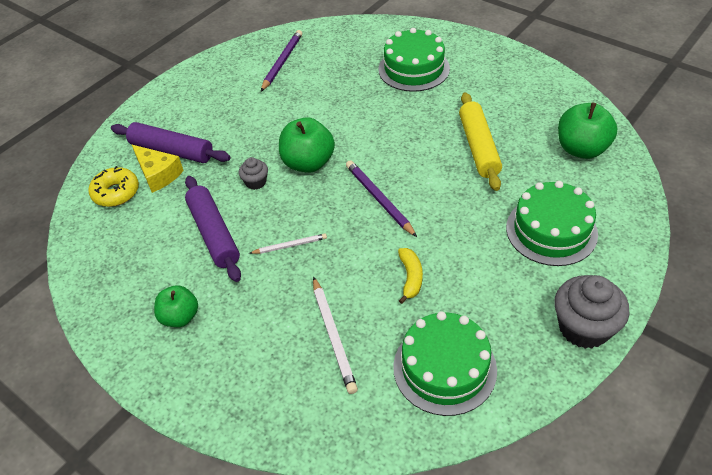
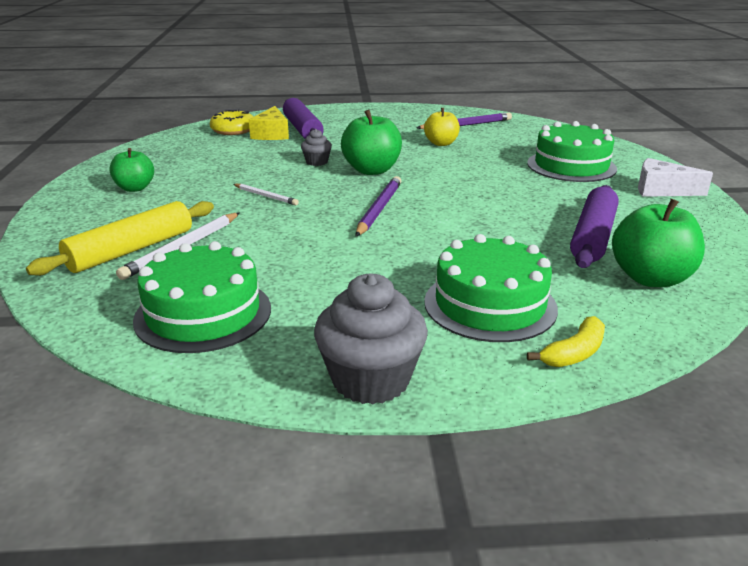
camera: 45 degrees right, 20 degrees down
purple rolling pin [185,176,241,282] -> purple rolling pin moved to [570,185,619,268]
yellow banana [398,248,423,304] -> yellow banana moved to [527,316,605,367]
yellow rolling pin [459,92,502,191] -> yellow rolling pin moved to [26,201,214,276]
none -> yellow apple [424,108,460,146]
none -> white cheese [638,158,713,197]

